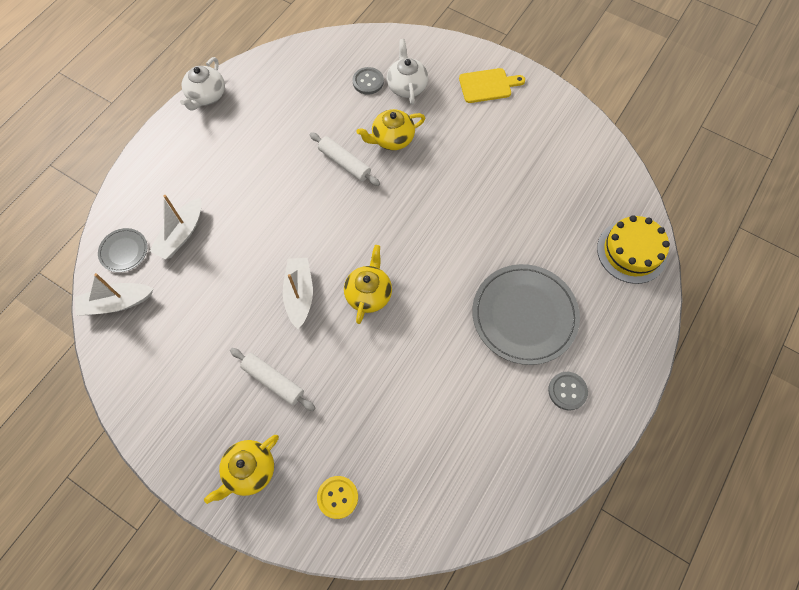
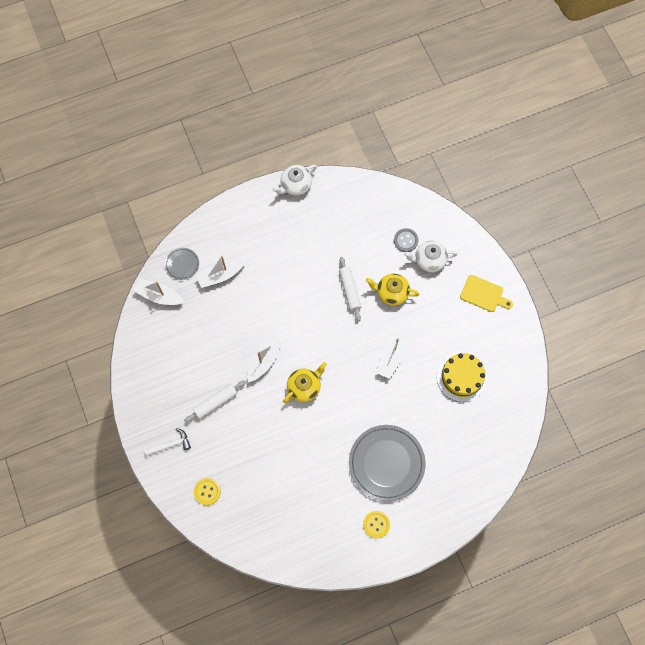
camera: 35 degrees right, 5 degrees up
yellow teapot [204,435,279,504] -> white hammer [144,428,191,456]
white rolling pin [230,348,315,411] -> white rolling pin turned 75 degrees clockwise [184,380,246,423]
white teapot [387,39,428,105] -> white teapot turned 120 degrees counterclockwise [404,241,458,272]
grey button [548,372,588,410] -> yellow button [363,511,390,539]
yellow cake [597,215,670,284] -> yellow cake moved to [437,353,487,402]
none -> white boat [377,329,406,379]

